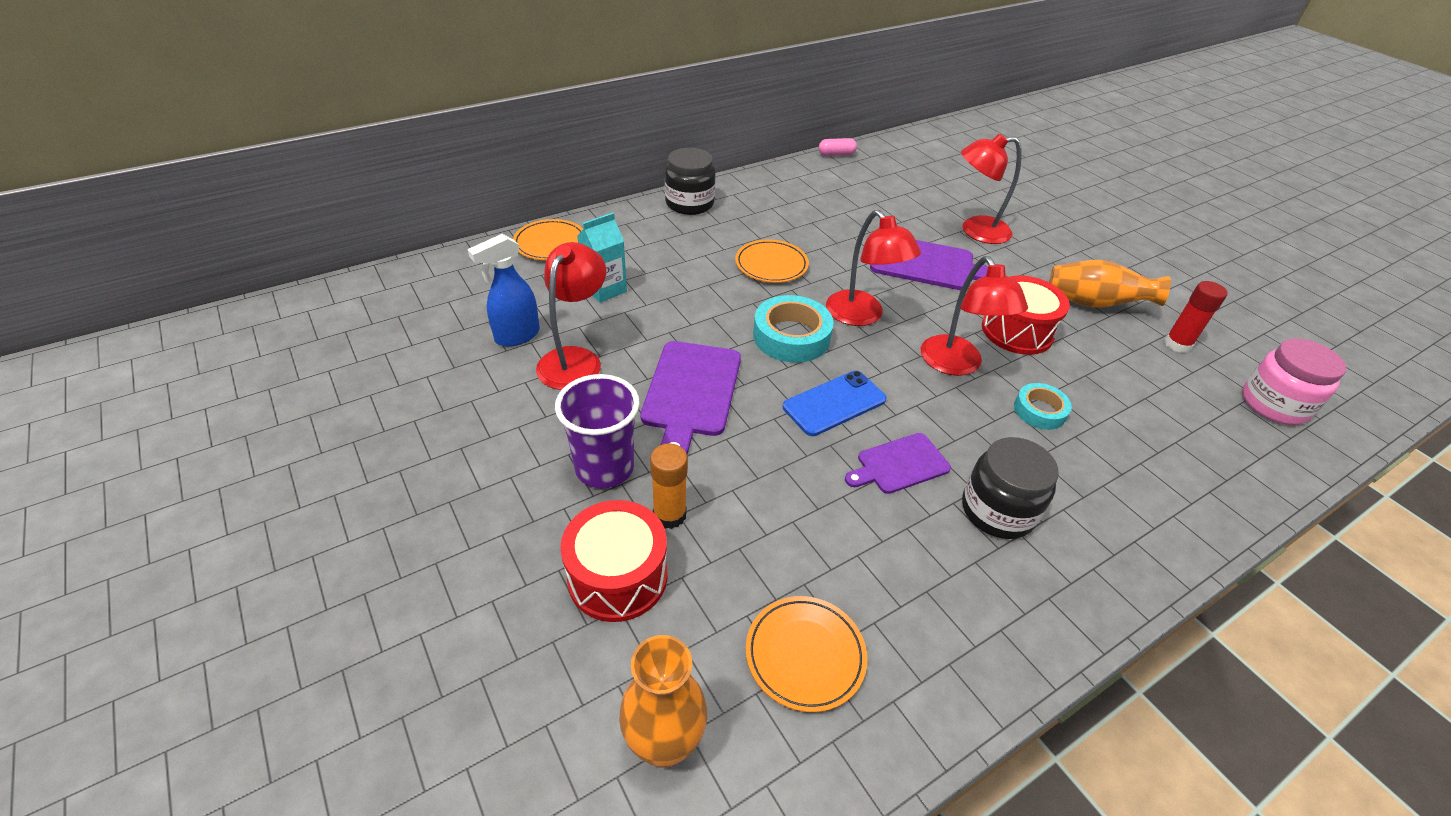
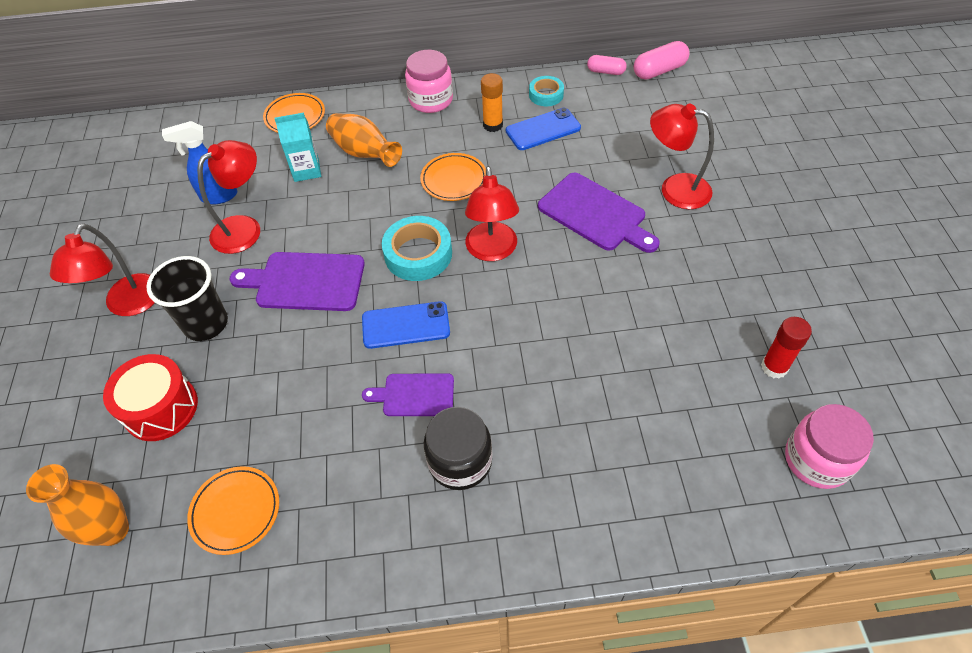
camera: 30 degrees right, 10 degrees up
purple cup [555,374,640,488] -> black cup [146,256,228,341]
purple cutting board [640,341,741,454] -> purple cutting board turned 60 degrees clockwise [229,252,365,311]
orange glue stick [650,443,688,529] -> orange glue stick moved to [481,73,503,132]
black jar [665,148,716,215] -> pink jar [405,50,453,113]
red lamp [921,256,1028,376] -> red lamp moved to [50,224,155,316]
red drum [982,276,1070,355] -> none
turquoise tape [1014,383,1072,430] -> turquoise tape moved to [529,76,564,106]
orange vase [1049,260,1171,308] -> orange vase moved to [326,113,402,167]
none -> blue phone [506,108,581,150]
none -> pink capsule [634,41,690,80]

